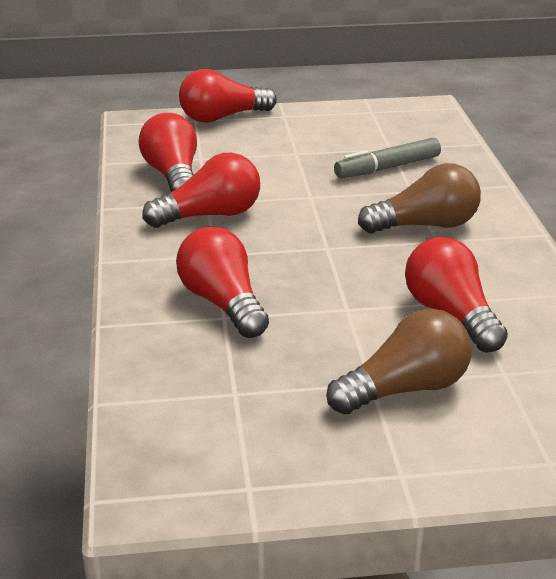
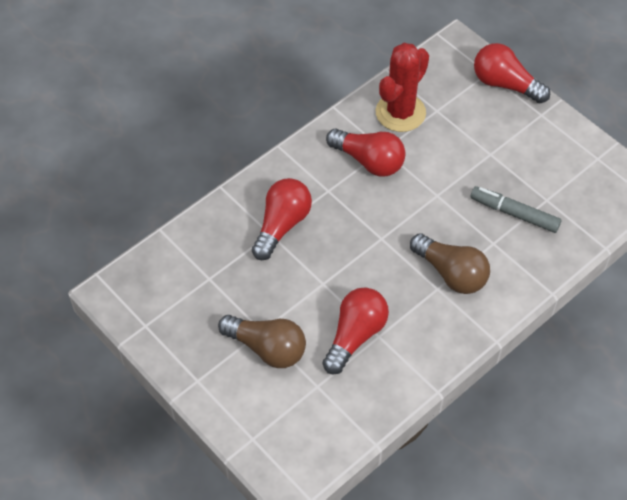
camera: 55 degrees right, 25 degrees up
red light bulb [139,113,197,192] -> red cactus [376,43,429,132]

